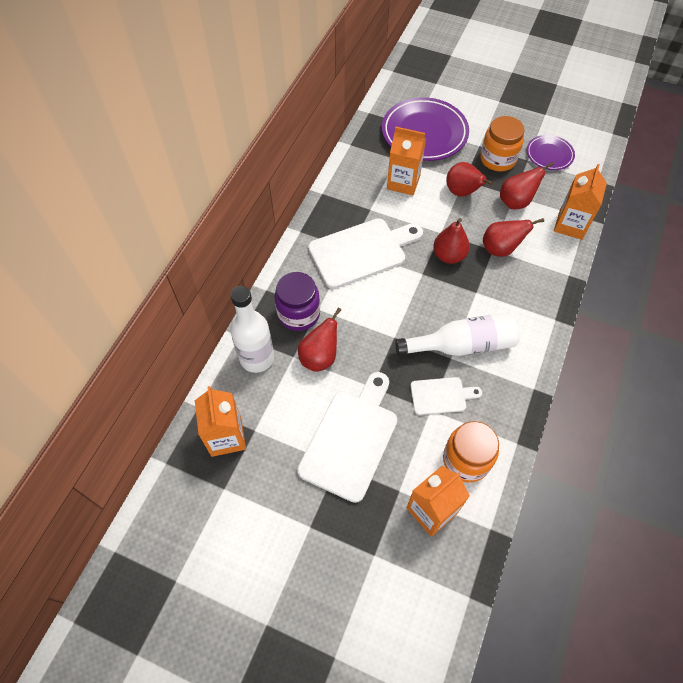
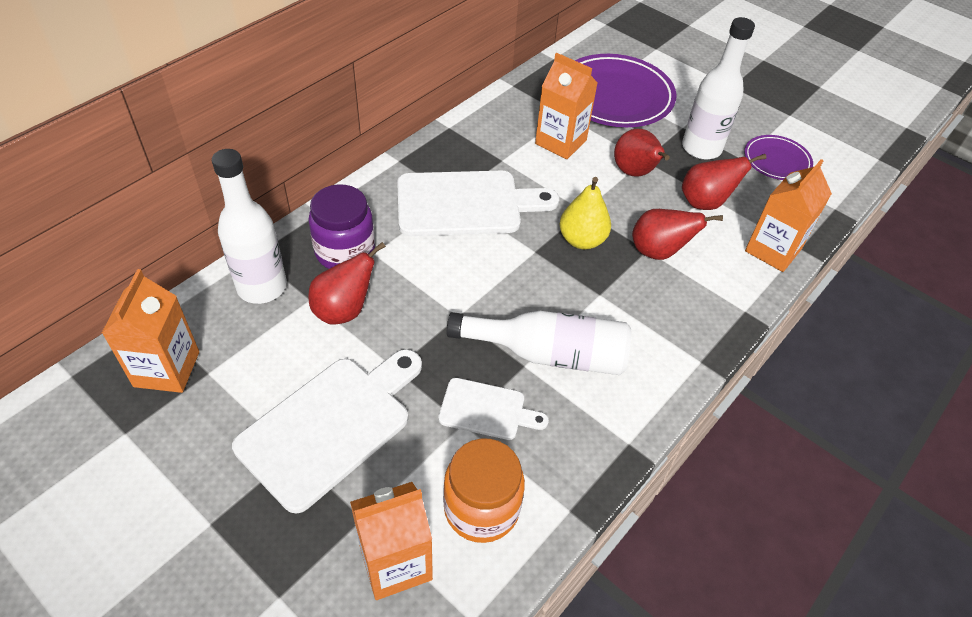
camera: 15 degrees right, 10 degrees down
red pear [433,218,470,264] -> yellow pear [560,177,611,249]
orange jar [480,116,525,171] -> white bottle [682,17,755,160]

